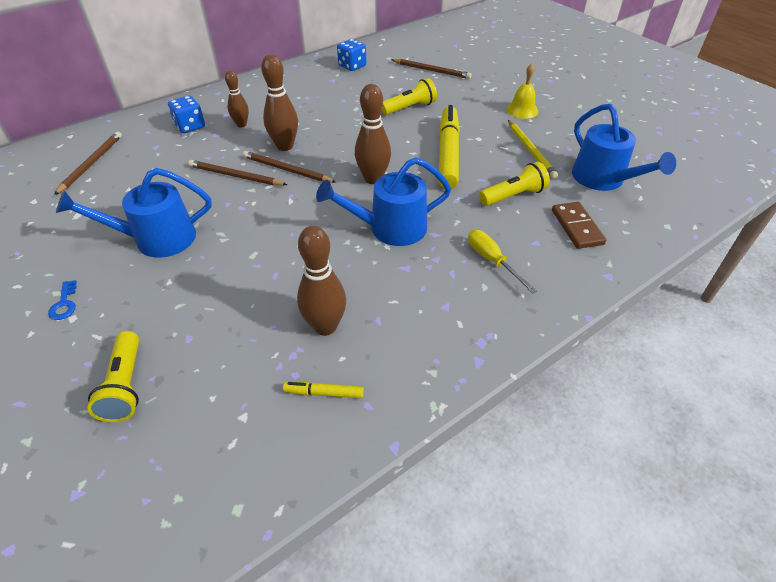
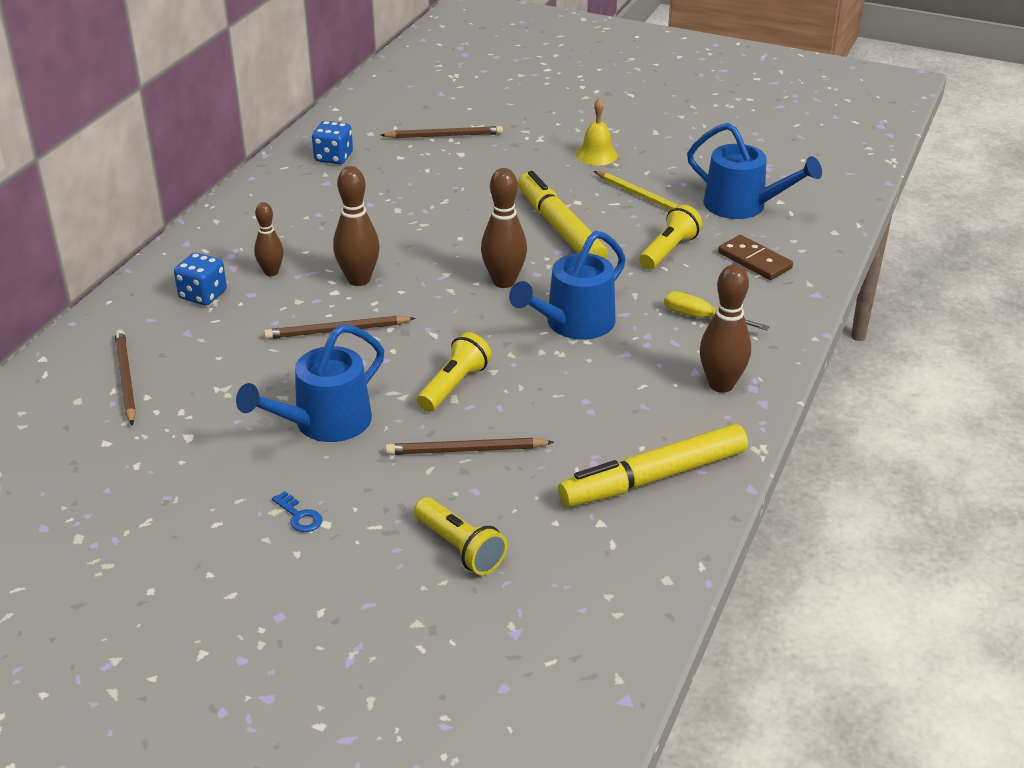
camera: 30 degrees left, 10 degrees down
brown pencil [243,151,336,183] -> brown pencil moved to [385,438,554,455]
yellow marker [283,382,364,398] -> yellow marker [558,424,748,507], size x2.41
brown bowling pin [297,226,346,336] -> brown bowling pin moved to [700,265,751,393]
yellow flashlight [381,78,437,115] -> yellow flashlight moved to [417,332,492,412]

